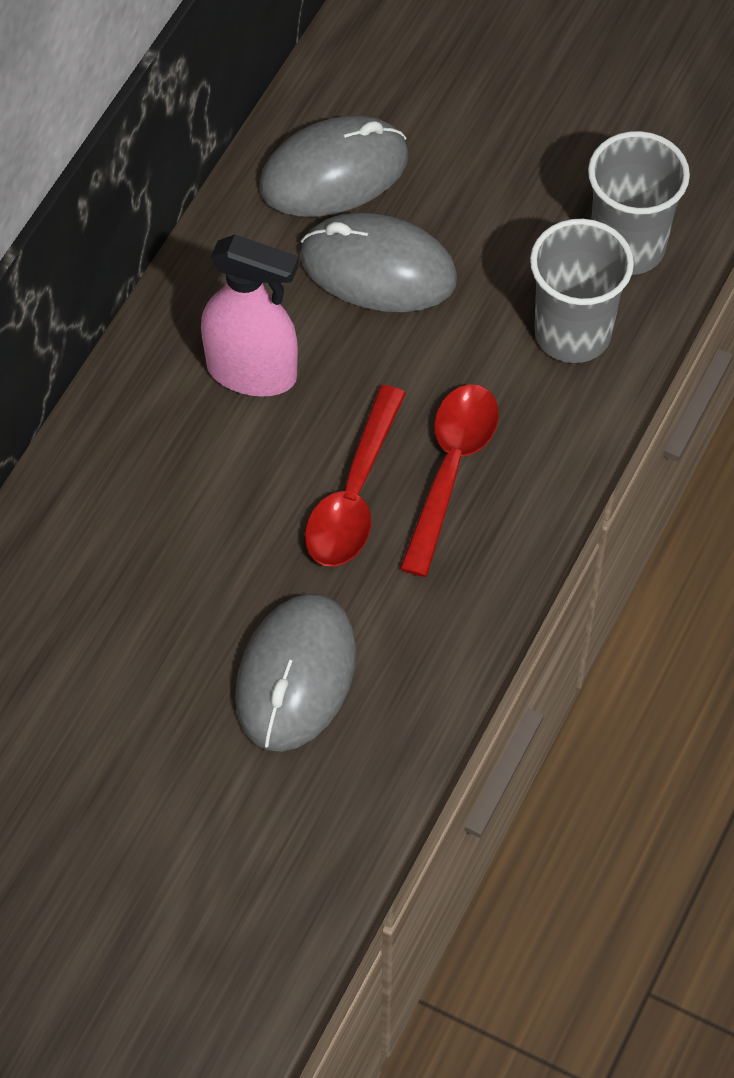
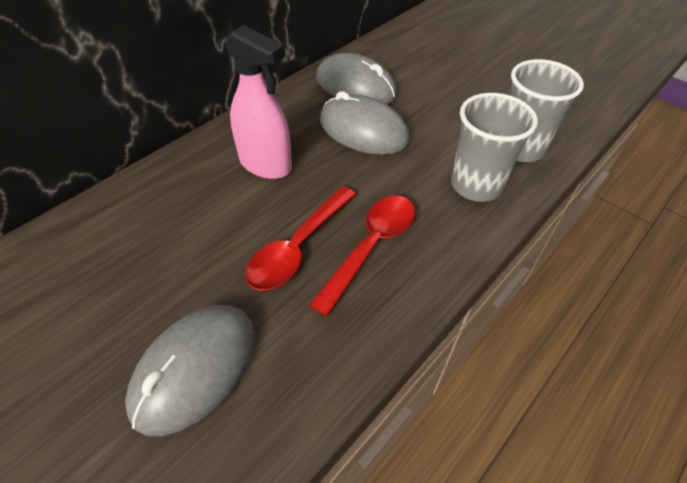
camera: 15 degrees right, 10 degrees down
grey mouse [259,116,409,217] -> grey mouse turned 45 degrees clockwise [316,53,397,104]

